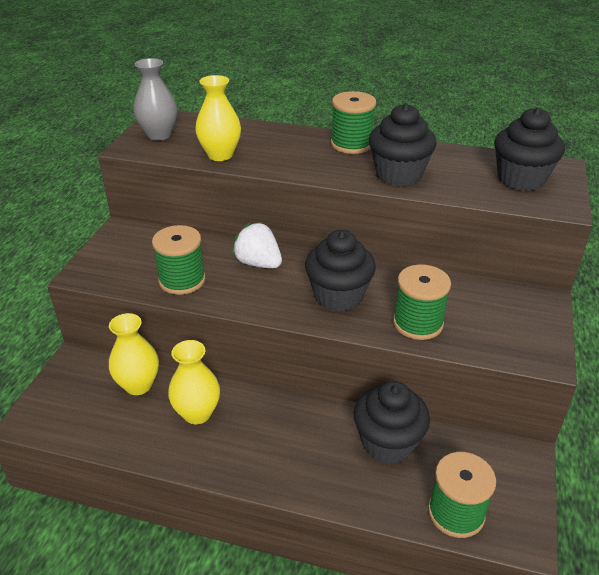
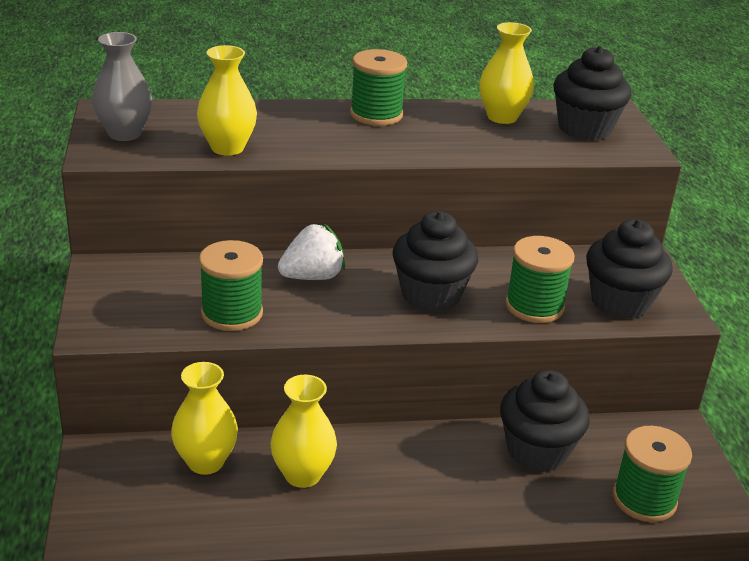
camera: 25 degrees left, 5 degrees down
white strawberry [232,222,282,268] -> white strawberry turned 135 degrees clockwise [278,224,345,280]
black cupcake [369,103,437,186] -> black cupcake moved to [586,219,673,319]
none -> yellow vase [479,22,534,124]

